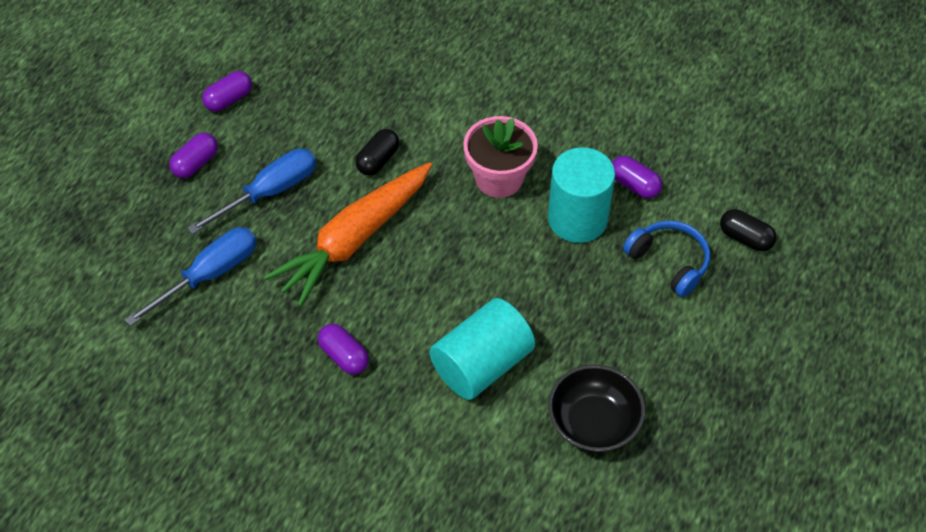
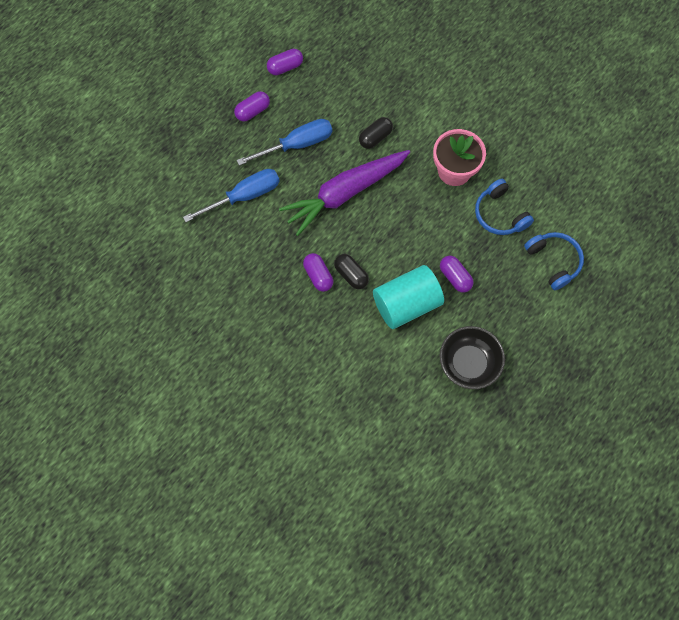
camera: 15 degrees right, 15 degrees up
orange carrot [265,162,432,307] -> purple carrot [279,150,410,236]
turquoise cylinder [548,147,615,243] -> blue headphones [475,179,534,235]
purple capsule [612,156,662,198] -> purple capsule moved to [440,256,474,293]
black capsule [720,209,777,251] -> black capsule moved to [334,254,369,289]

